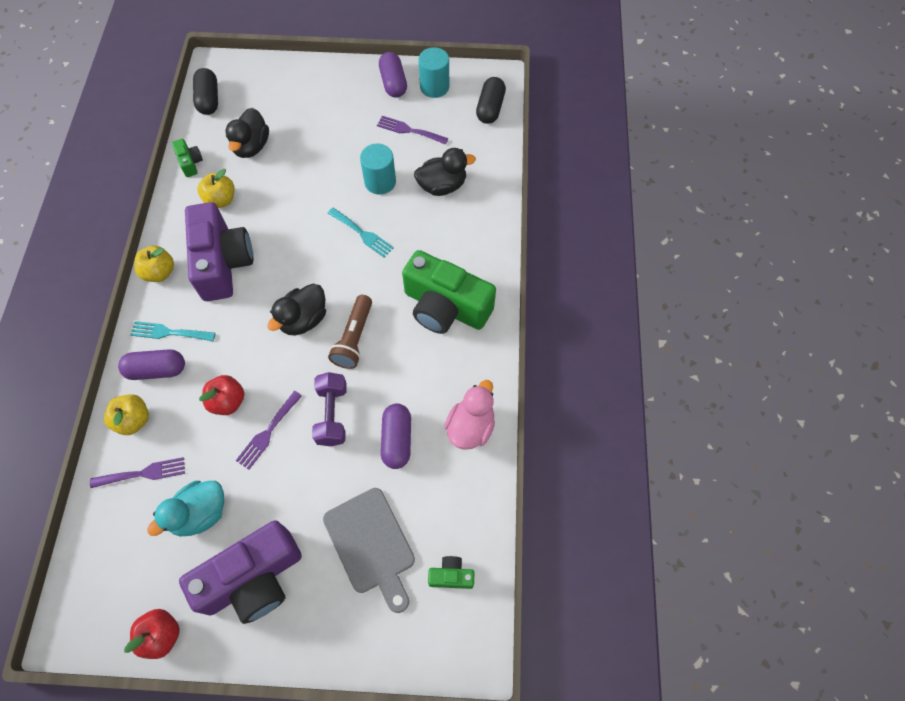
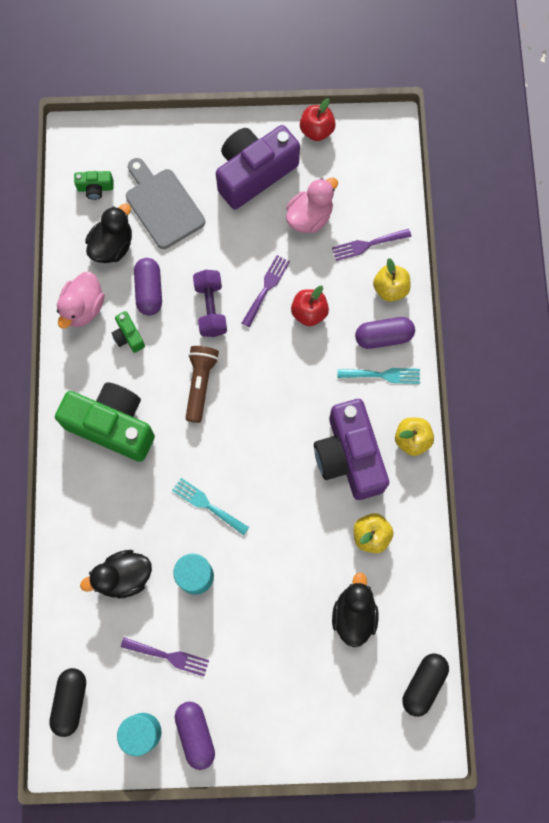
camera: 175 degrees right, 10 degrees up
turquoise duck [147,481,224,537] -> pink duck [286,178,338,233]
green camera [172,139,203,177] -> green camera moved to [112,311,145,353]
black capsule [193,68,218,115] -> black capsule turned 45 degrees clockwise [402,653,449,717]
black duck [267,284,326,335] -> black duck moved to [85,203,132,263]

